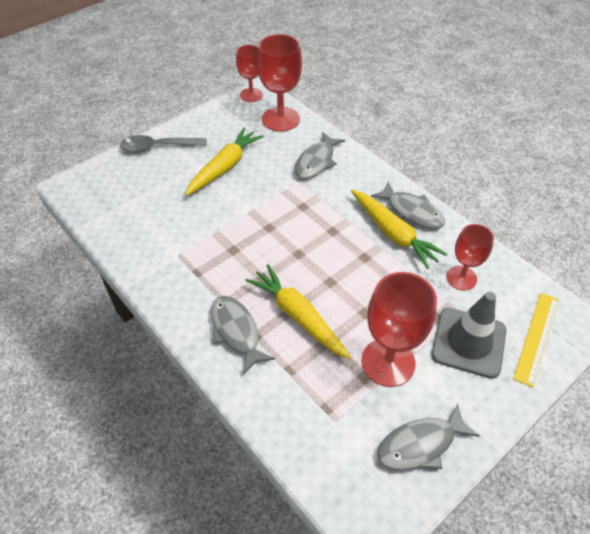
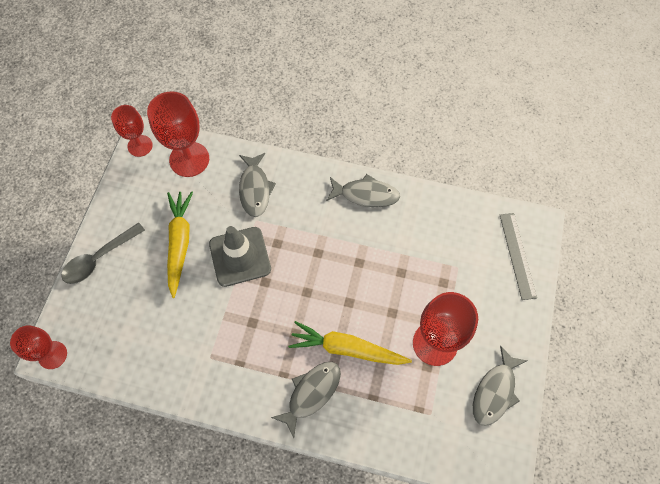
camera: 35 degrees left, 15 degrees up
grey fish [211,296,275,375] -> grey fish turned 105 degrees clockwise [271,362,341,438]
yellow carrot [351,190,447,269] -> none
grey traffic cone [431,292,506,379] -> grey traffic cone moved to [209,226,271,287]
red goblet [446,224,494,290] -> red goblet moved to [10,325,67,369]
yellow ruler [513,293,559,387] -> grey ruler [500,213,537,300]

